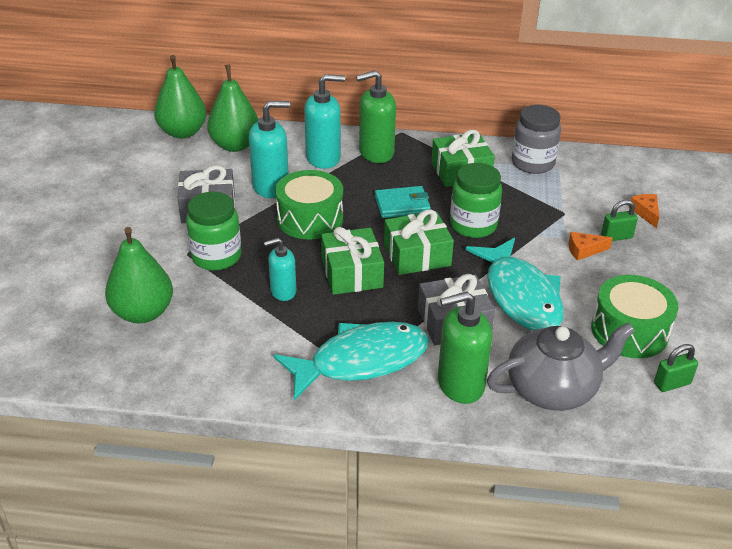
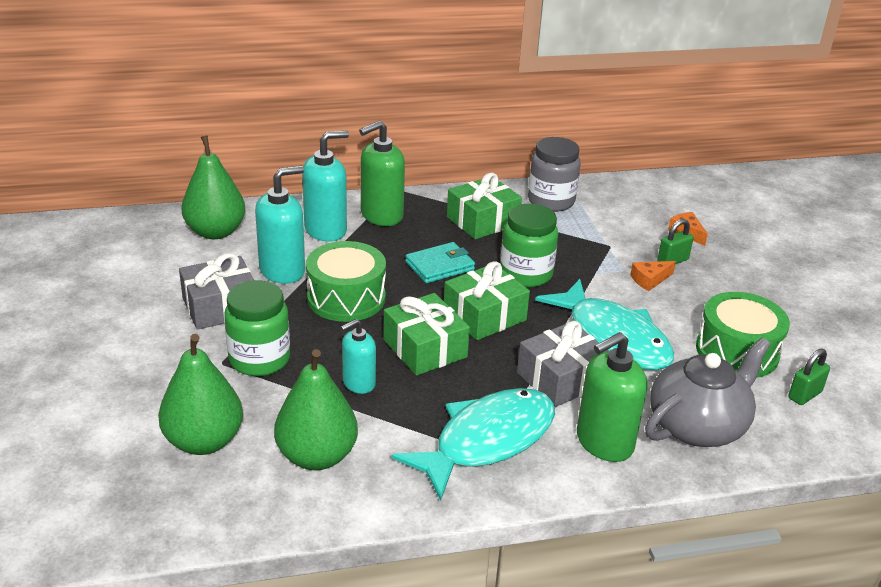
camera: 20 degrees left, 5 degrees down
green pear [154,55,206,138] -> green pear moved to [274,349,358,470]

